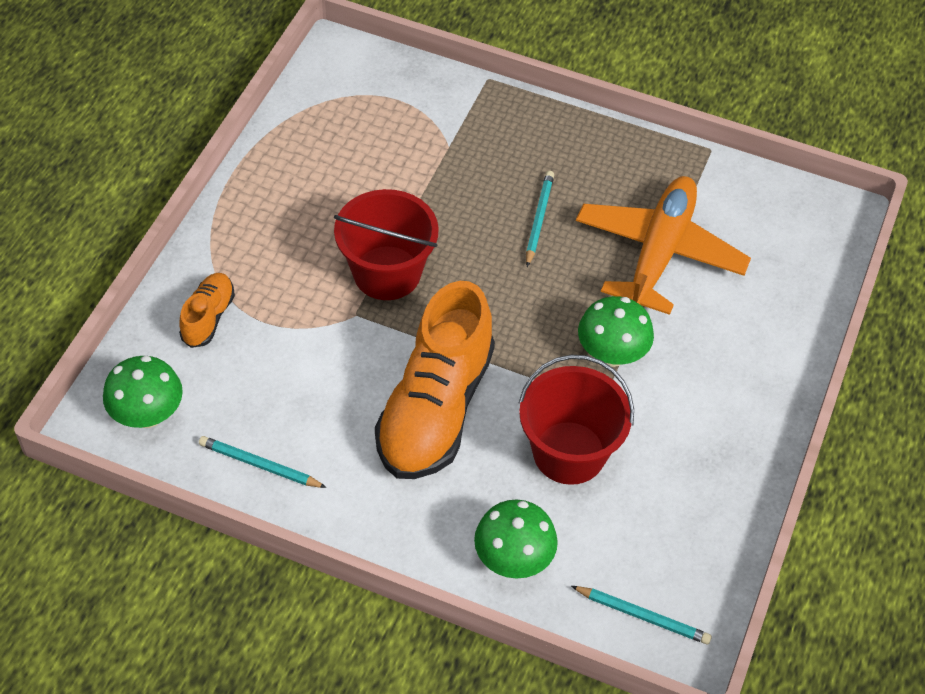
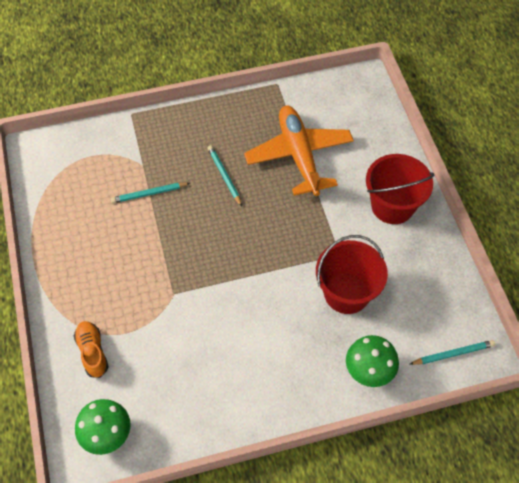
camera: 35 degrees left, 5 degrees up
turquoise pencil [199,436,327,488] -> turquoise pencil moved to [111,183,190,203]
red bucket [334,189,439,300] -> red bucket moved to [366,154,435,224]
orange shoe [375,281,495,479] -> none
green mushroom [578,296,654,367] -> none

